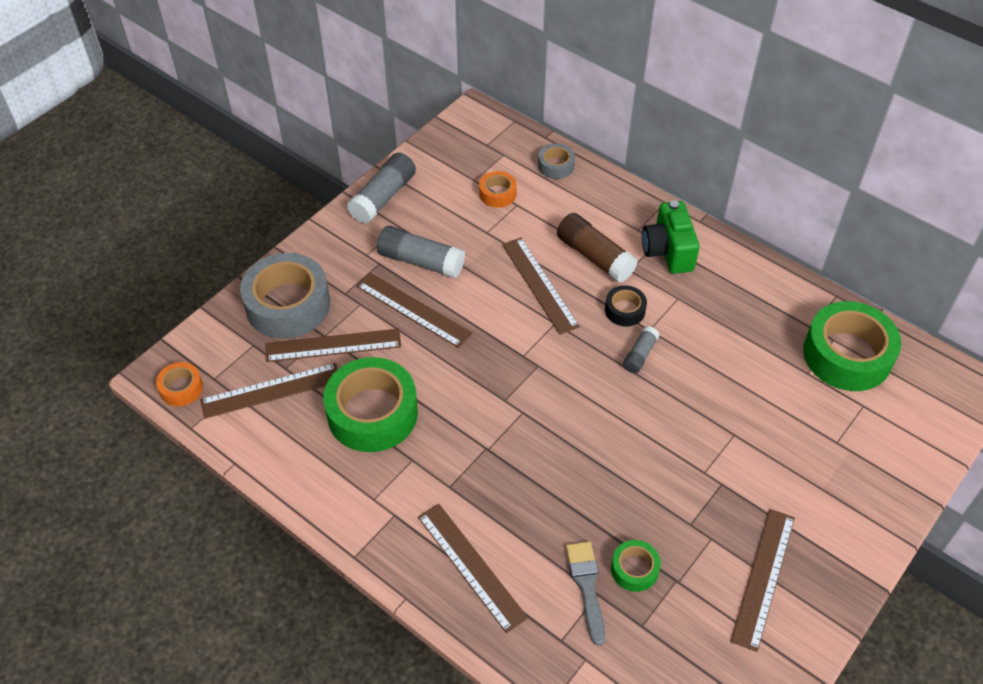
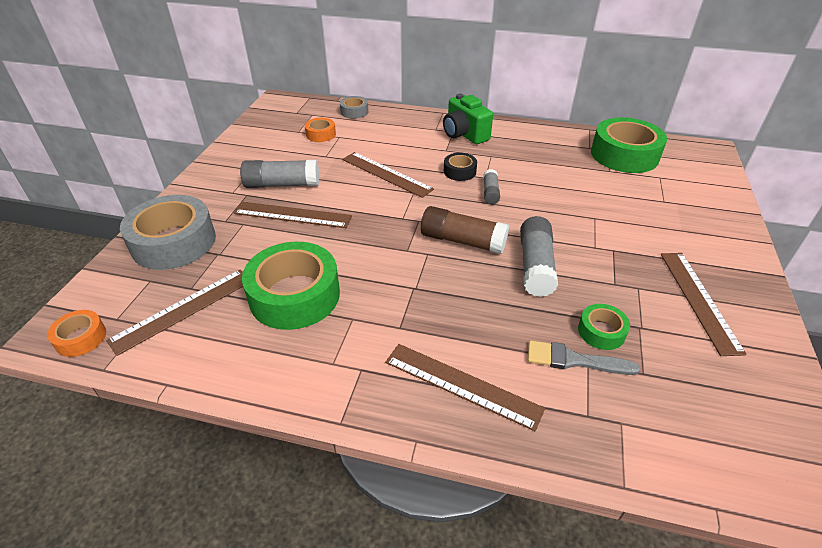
camera: 25 degrees left, 10 degrees down
brown ruler [266,329,401,362] -> none
grey glue stick [347,153,416,224] -> grey glue stick moved to [520,216,558,297]
brown glue stick [557,213,638,283] -> brown glue stick moved to [421,206,509,254]
grey brush [566,541,605,646] -> grey brush turned 45 degrees counterclockwise [528,340,640,375]

